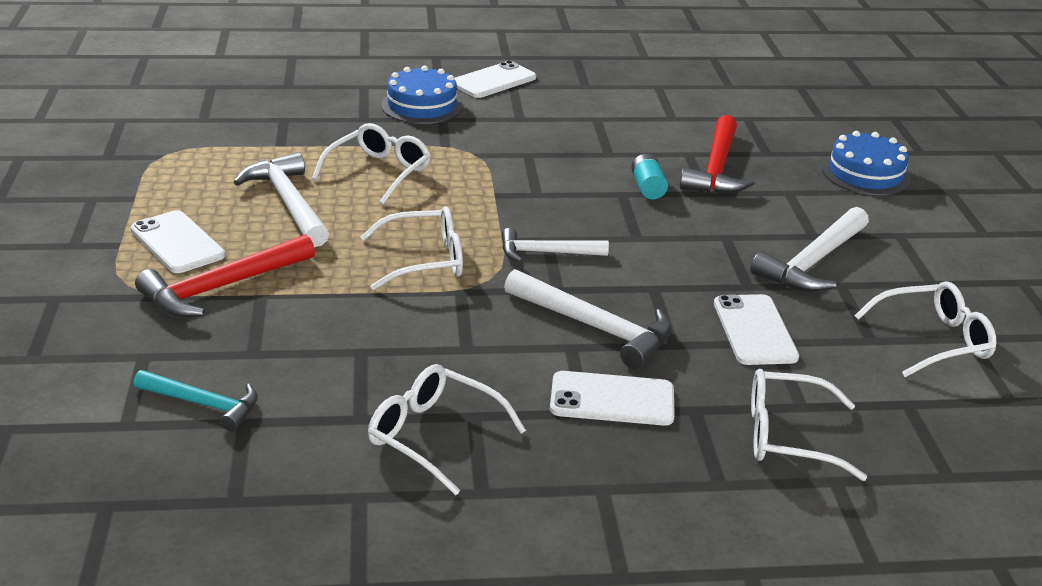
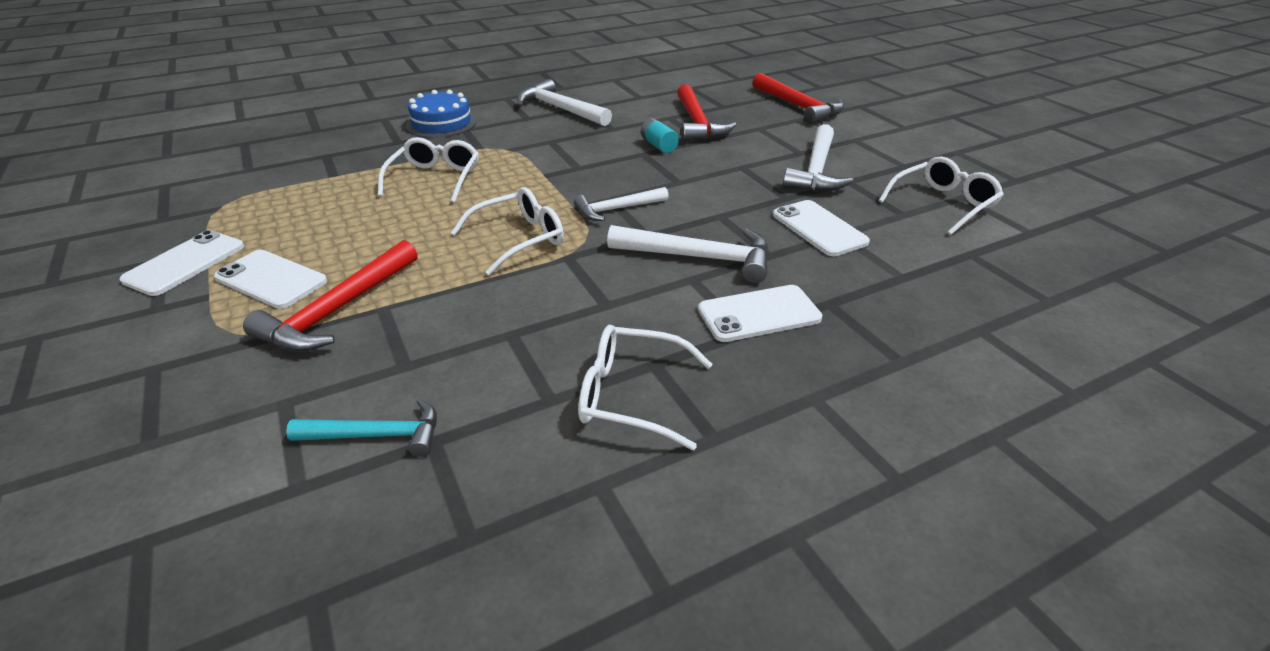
camera: 20 degrees left, 5 degrees up
white hammer [234,152,329,247] -> white hammer moved to [517,79,612,126]
white phone [454,61,536,98] -> white phone moved to [119,230,244,296]
white glasses [751,369,867,481] -> none
blue cake [822,131,911,195] -> red hammer [752,73,844,124]

